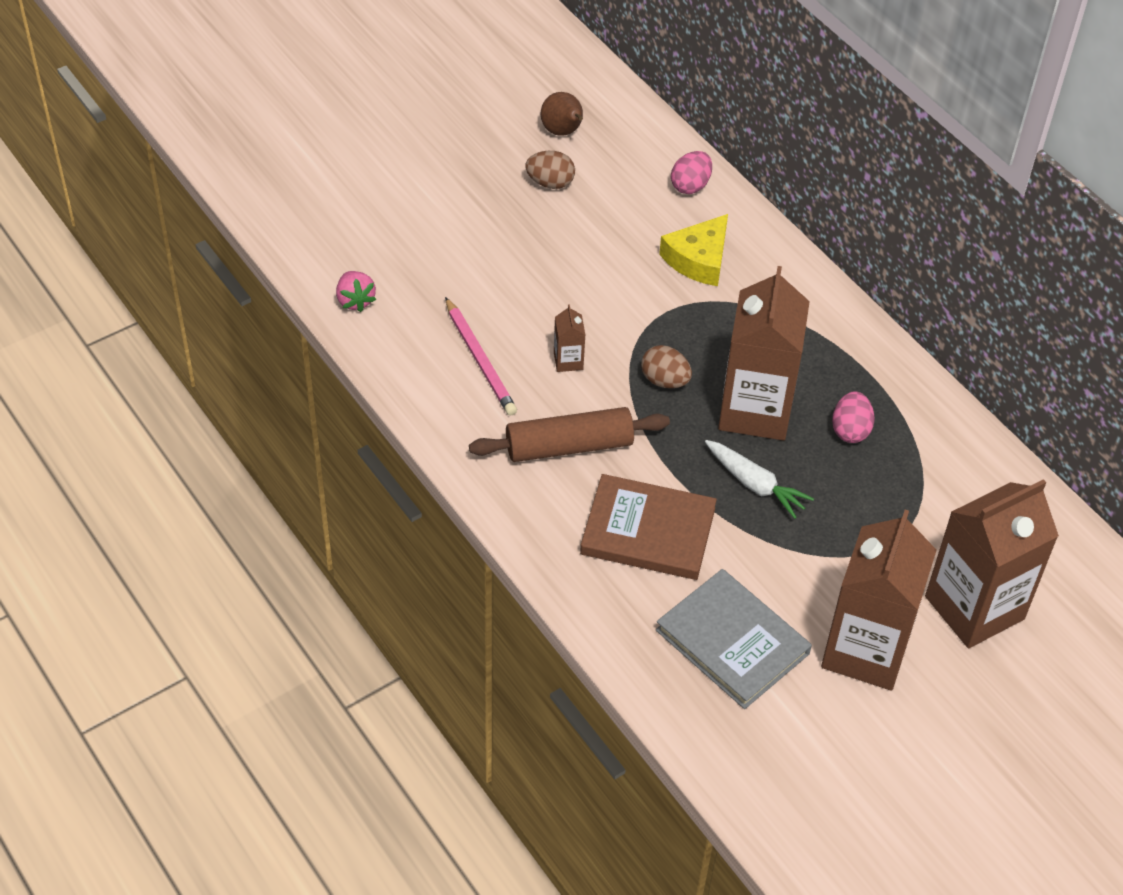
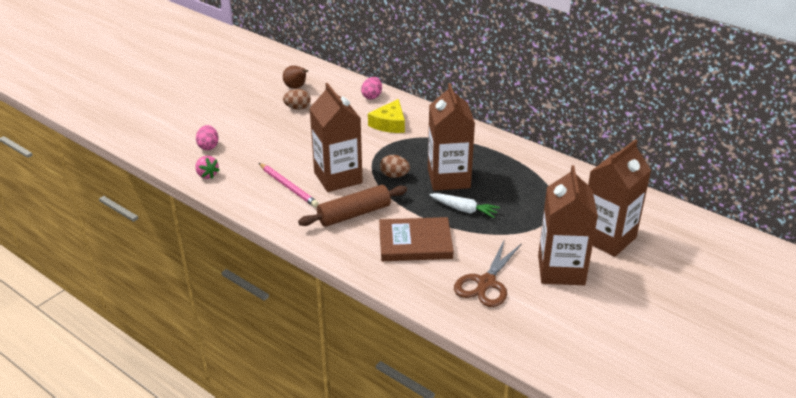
camera: 15 degrees left, 15 degrees down
brown carton [554,305,585,372] -> brown carton [309,83,363,192], size x2.47
grey book [656,569,812,709] -> brown scissors [454,239,522,307]
pink egg [832,391,875,443] -> pink egg moved to [196,125,218,150]

